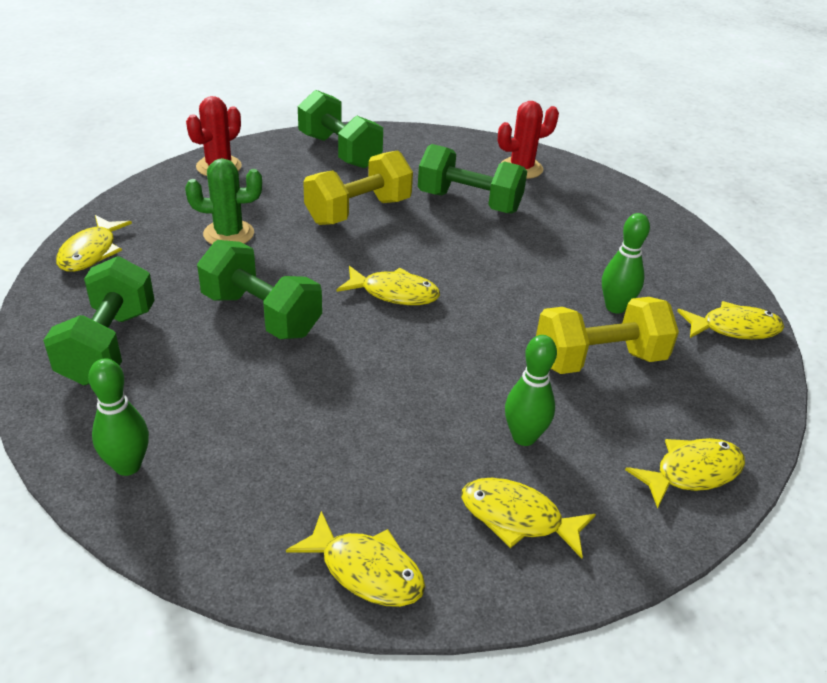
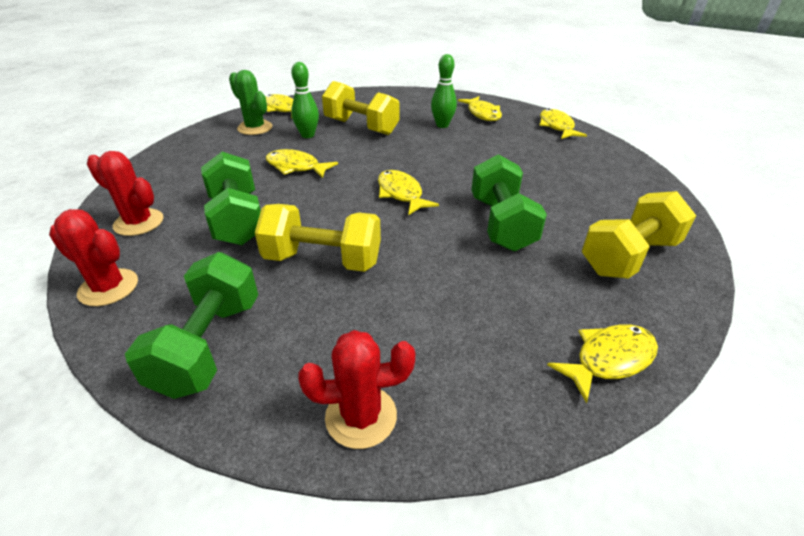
camera: 130 degrees left, 0 degrees up
green dumbbell [43,256,155,385] -> yellow dumbbell [582,191,696,279]
green bowling pin [88,359,149,476] -> none
green cactus [185,158,262,244] -> green cactus moved to [229,70,272,135]
yellow fish [625,438,745,509] -> yellow fish moved to [266,149,338,178]
none -> red cactus [49,209,138,306]

